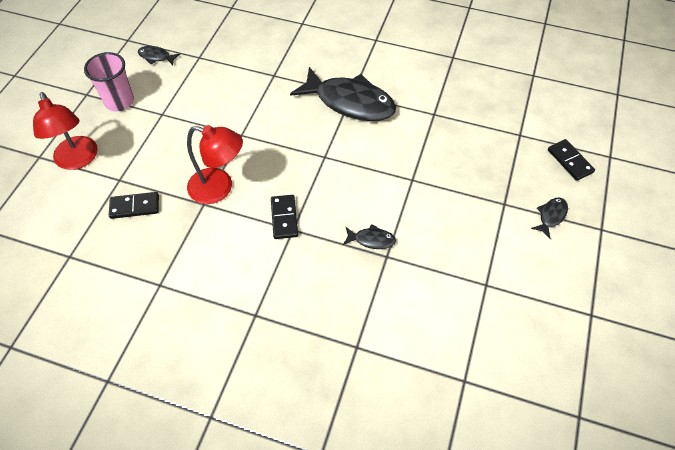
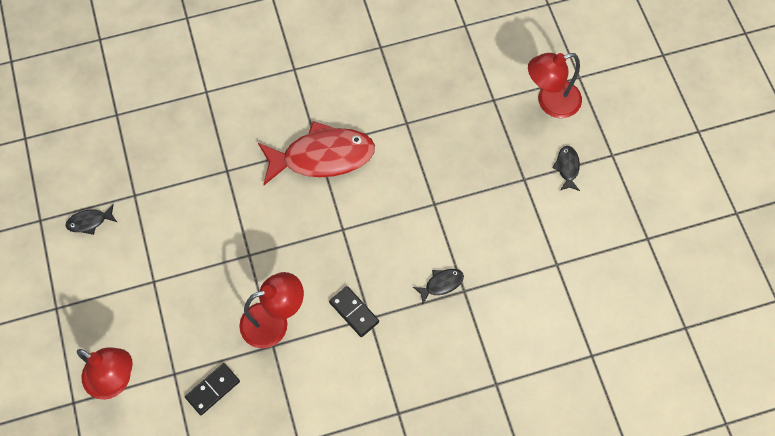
camera: 35 degrees left, 10 degrees up
pink cup [84,52,134,112] -> none
black fish [290,67,396,121] -> red fish [258,121,375,185]
black domino [548,139,595,181] -> red lamp [528,53,582,118]

